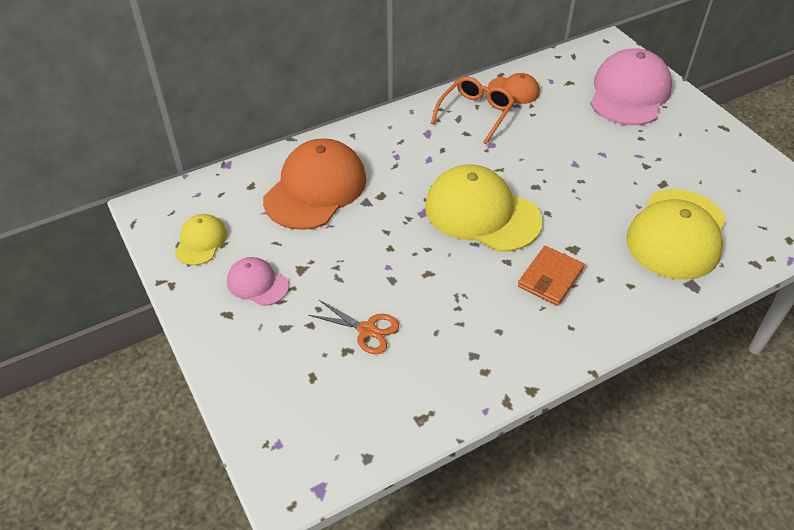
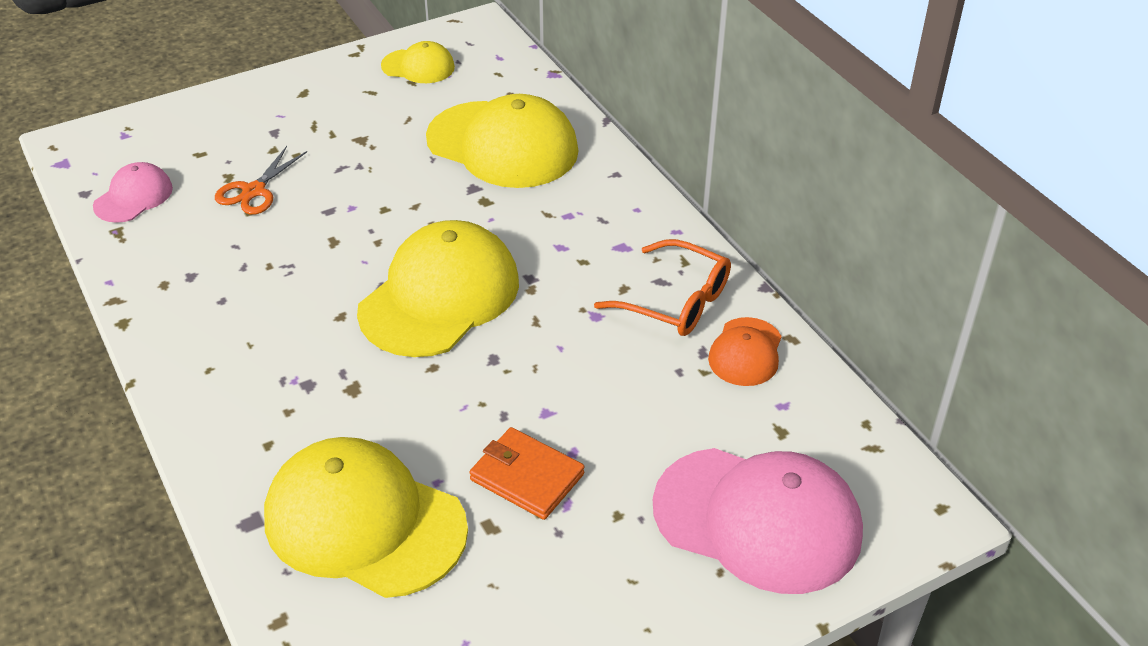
camera: 90 degrees right, 5 degrees down
pink cap [227,257,289,306] -> pink cap moved to [93,162,173,223]
orange cap [263,138,367,230] -> yellow cap [426,94,578,188]
orange wallet [518,246,584,306] -> orange wallet moved to [469,427,585,520]

